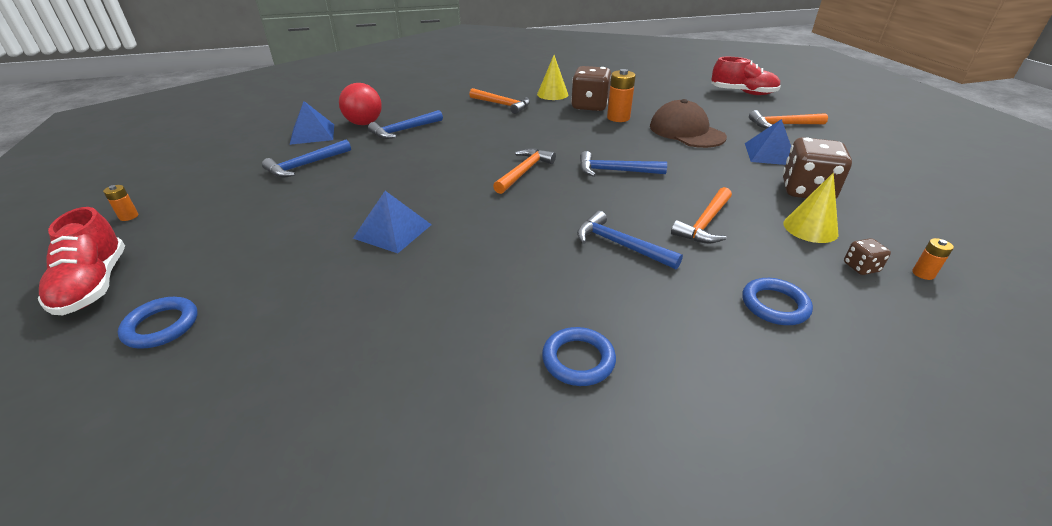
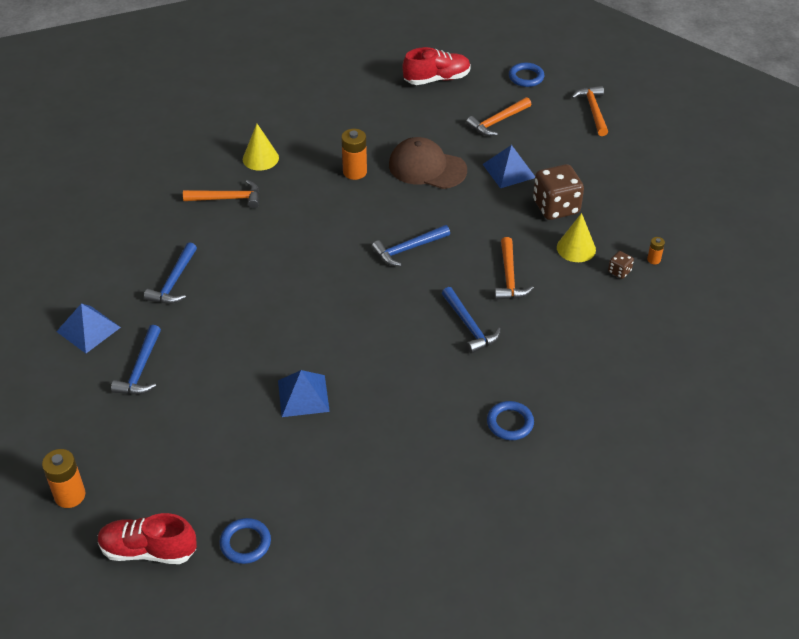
camera: 35 degrees left, 10 degrees up
red shoe [38,207,125,315] -> red shoe turned 150 degrees clockwise [98,513,197,564]
orange battery [103,185,138,221] -> orange battery [42,449,85,508], size x1.92
red ball [339,83,382,125] -> none
orange hammer [493,148,556,194] -> orange hammer moved to [572,86,608,136]
brown dice [571,66,611,111] -> none
blue hammer [577,211,683,269] -> blue hammer turned 120 degrees counterclockwise [442,287,501,354]
blue ring [742,278,813,325] -> blue ring moved to [509,63,544,87]

